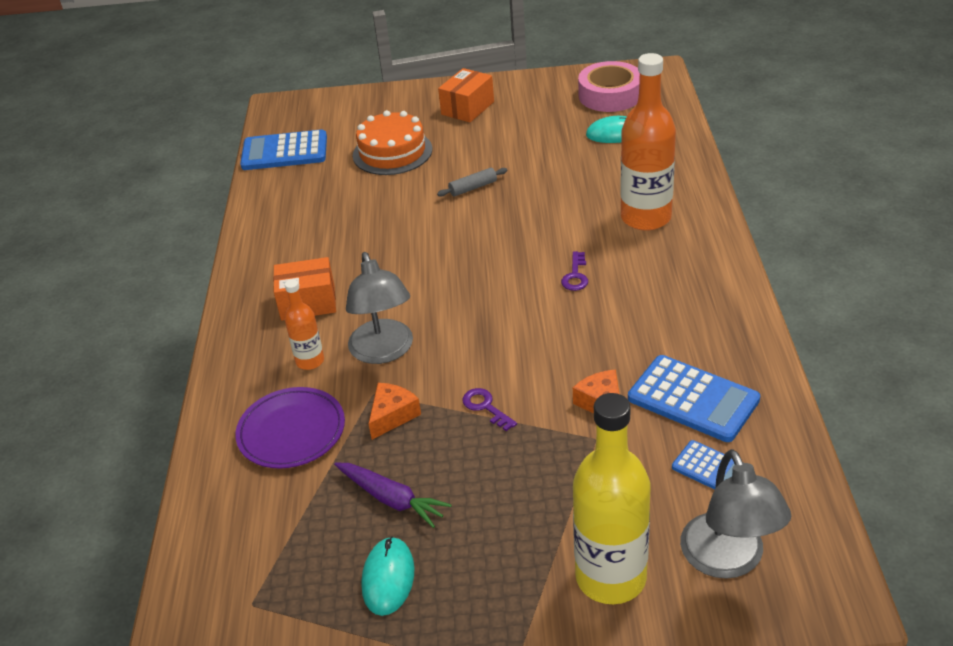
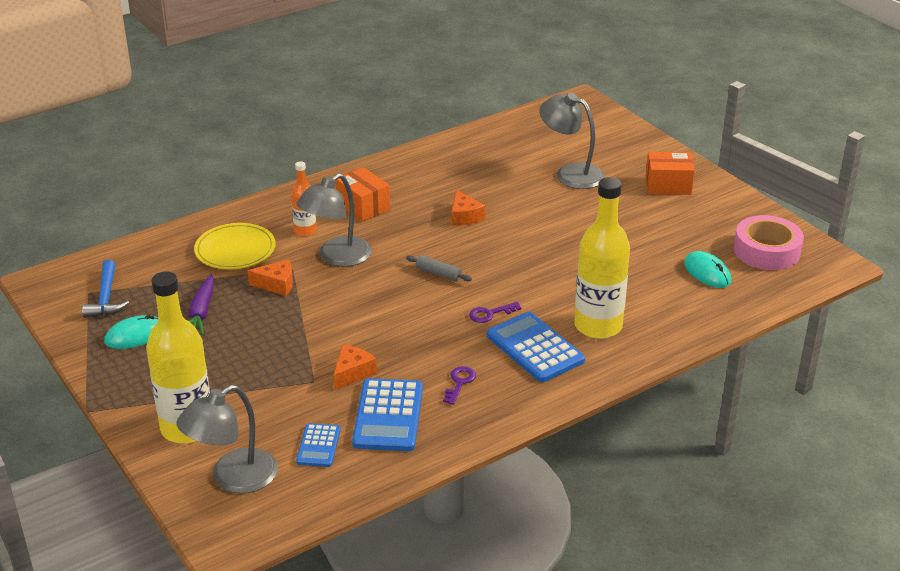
camera: 55 degrees right, 5 degrees down
purple plate [235,387,345,469] -> yellow plate [194,223,276,270]
blue calculator [240,130,327,170] -> blue calculator moved to [487,312,585,382]
orange cake [353,110,432,175] -> grey lamp [539,93,605,189]
grey rolling pin [437,168,507,197] -> grey rolling pin moved to [406,255,472,282]
purple key [462,388,517,431] -> purple key moved to [443,366,476,405]
orange bottle [620,53,676,231] -> yellow bottle [574,177,630,339]
none -> blue hammer [82,260,129,318]
none -> orange cheese [452,190,485,226]

